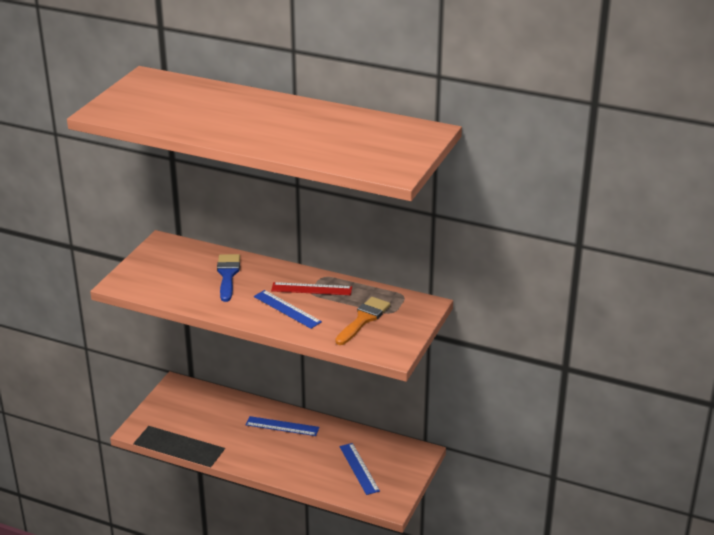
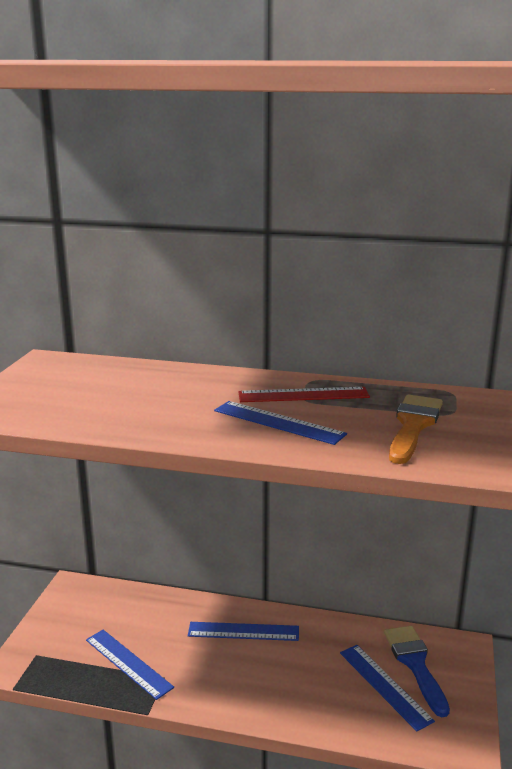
camera: 10 degrees left, 10 degrees down
blue brush [217,254,240,302] -> blue brush moved to [384,626,450,717]
none -> blue ruler [86,630,174,700]

